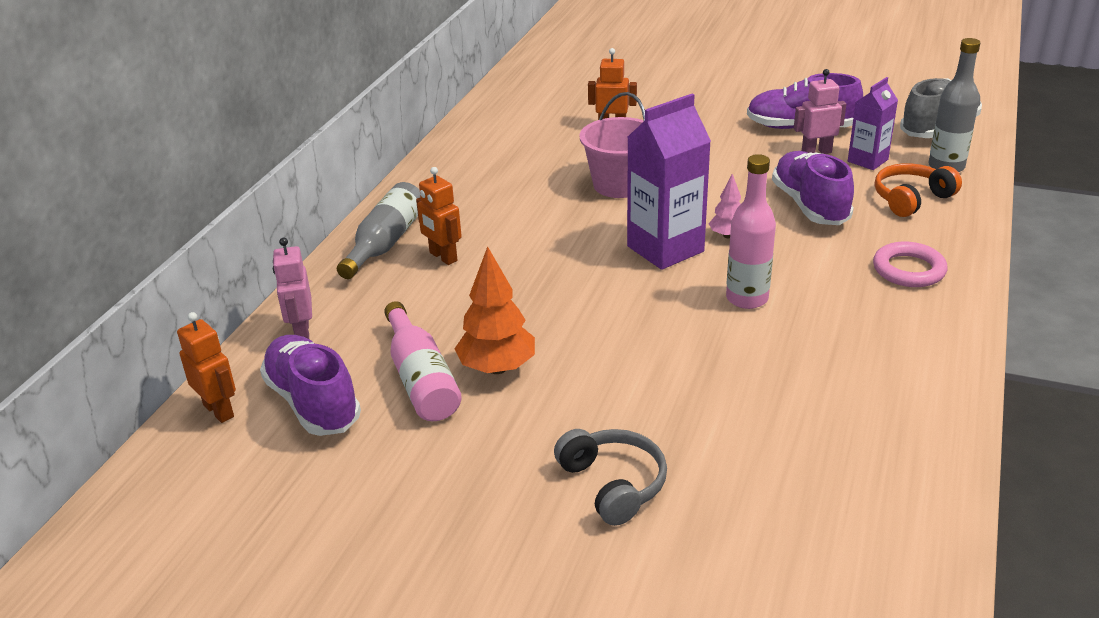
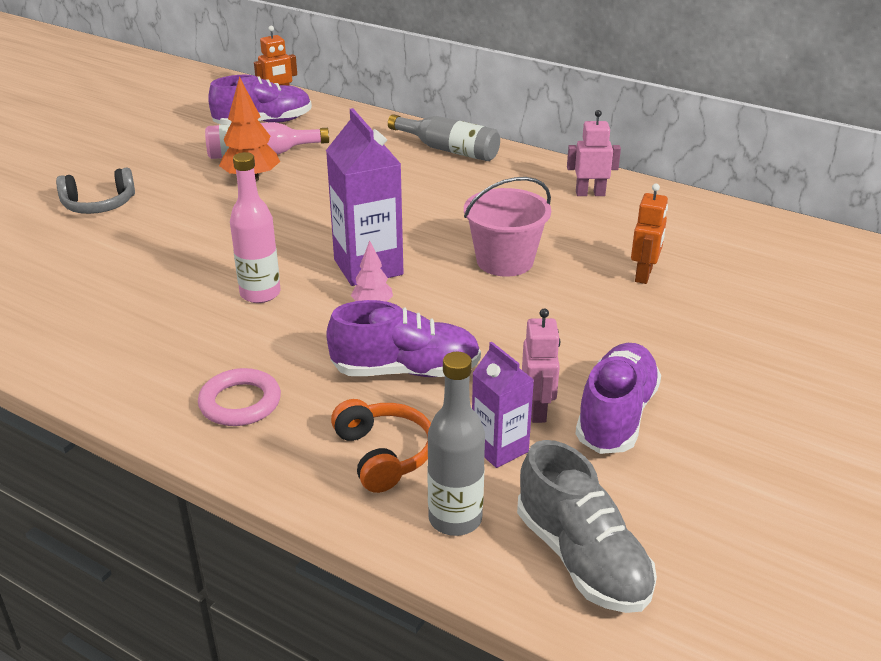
camera: 100 degrees right, 0 degrees up
pink robot [273,238,312,339] -> pink robot moved to [567,110,621,196]
orange robot [416,167,462,265] -> none

